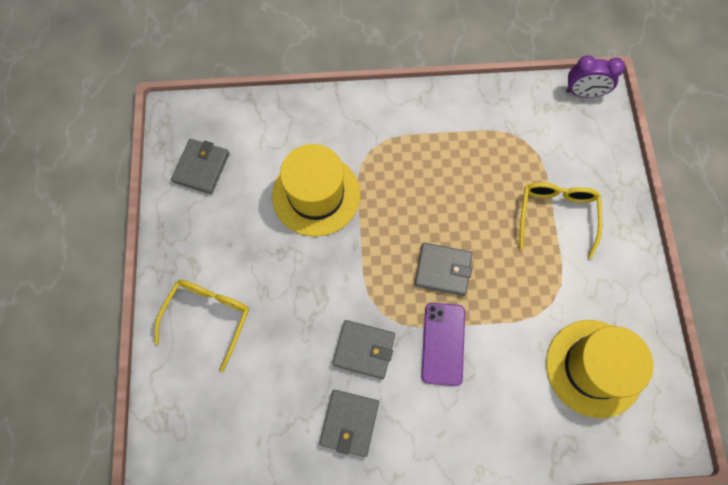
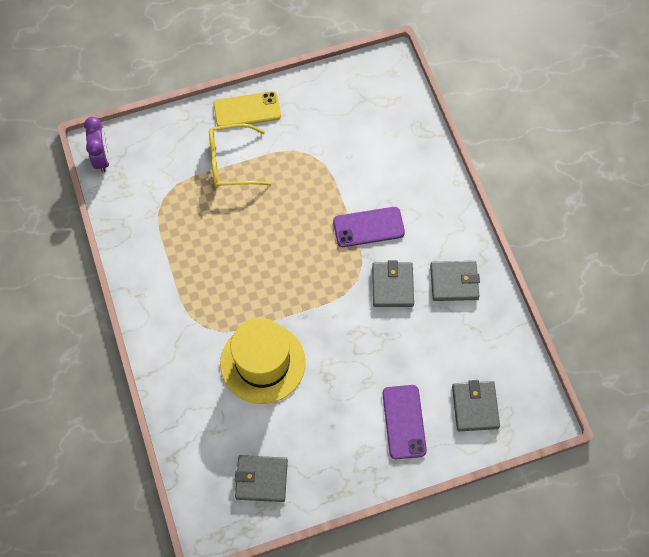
camera: 105 degrees left, 5 degrees down
yellow glasses [155,280,249,372] -> purple phone [383,385,427,459]
grey wallet [415,243,472,296] -> grey wallet moved to [452,380,500,431]
yellow hat [546,320,653,418] -> none
none -> yellow phone [213,91,281,127]

